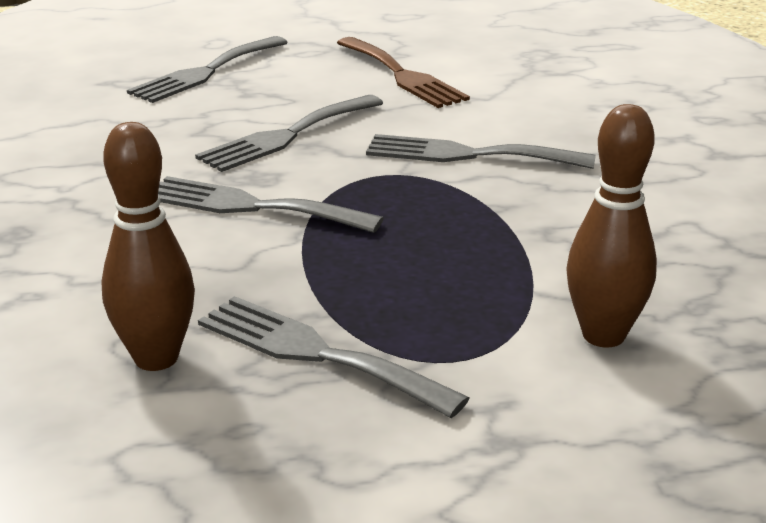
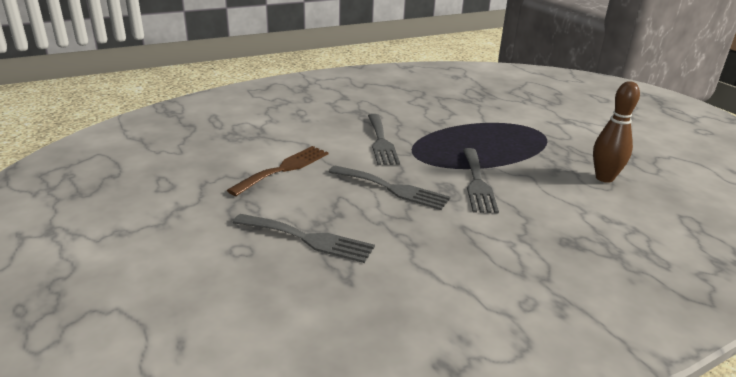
camera: 110 degrees left, 0 degrees up
grey fork [198,296,469,418] -> none
brown bowling pin [566,104,657,347] -> none

